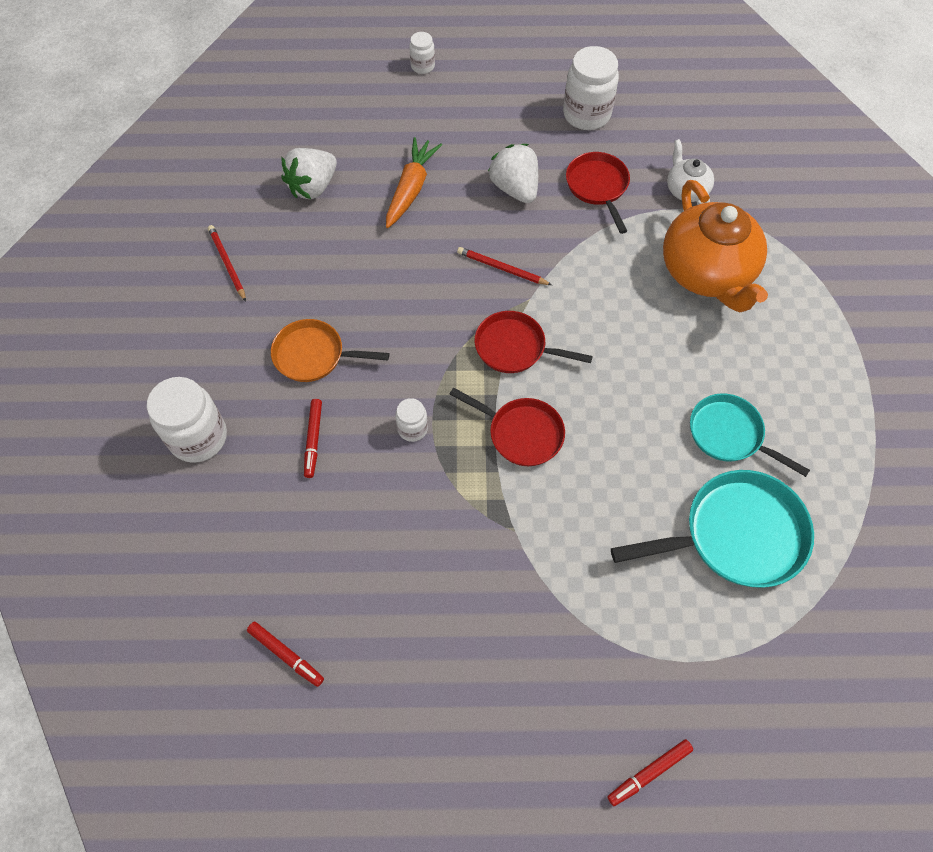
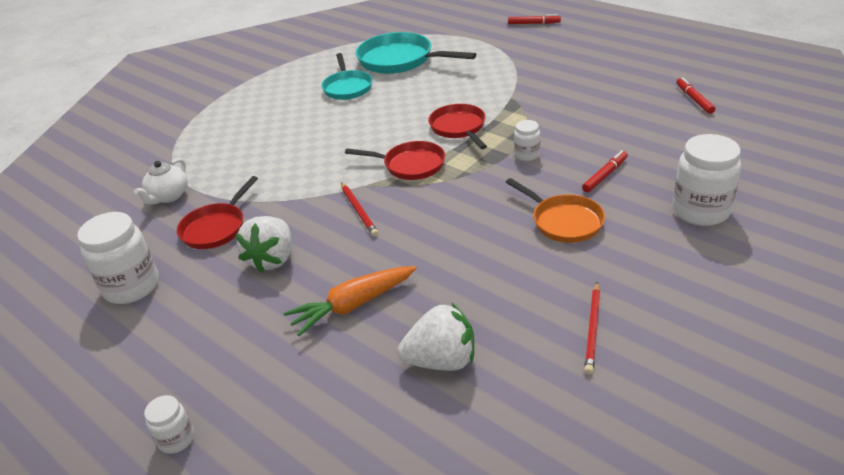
camera: 135 degrees left, 25 degrees down
red pan [474,311,593,373] -> red pan turned 45 degrees counterclockwise [345,141,445,180]
orange teapot [663,180,768,312] -> none

